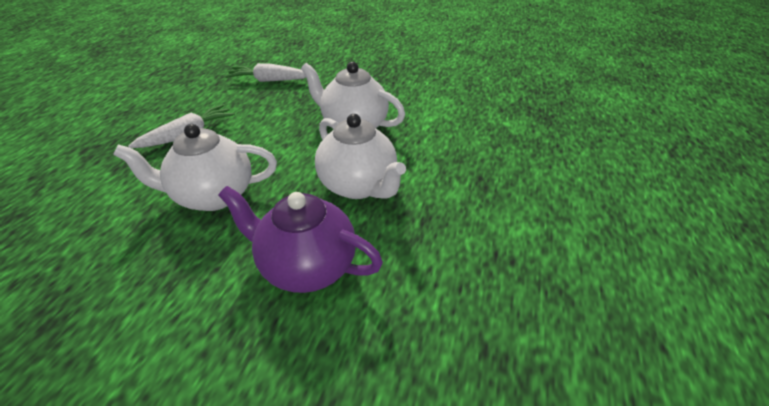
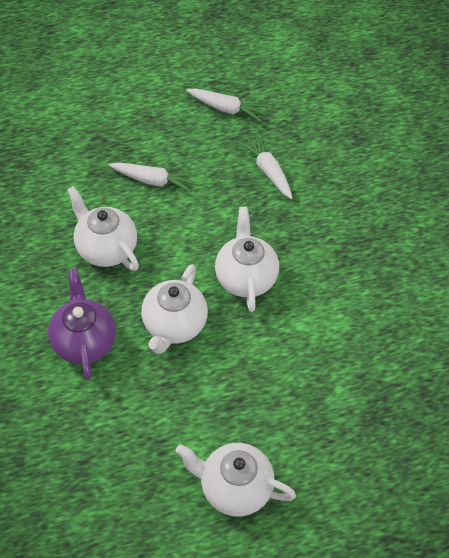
camera: 55 degrees right, 15 degrees up
none -> white teapot [176,443,296,516]
none -> white carrot [186,88,268,122]

